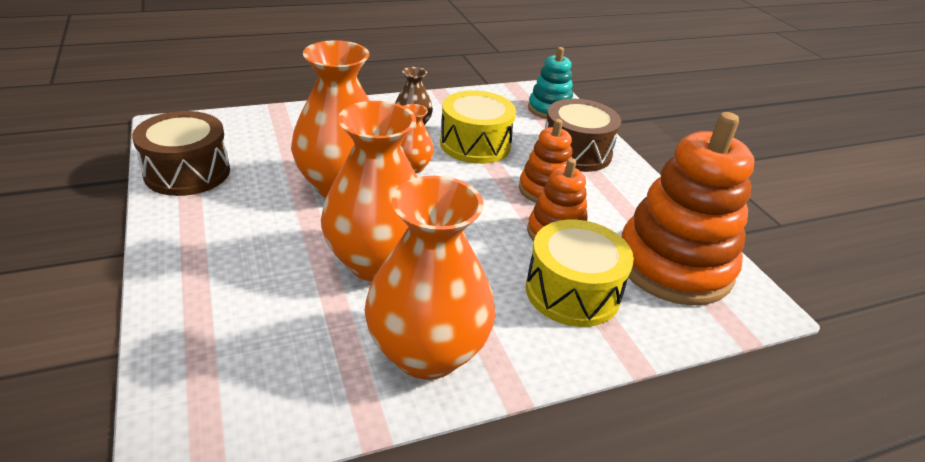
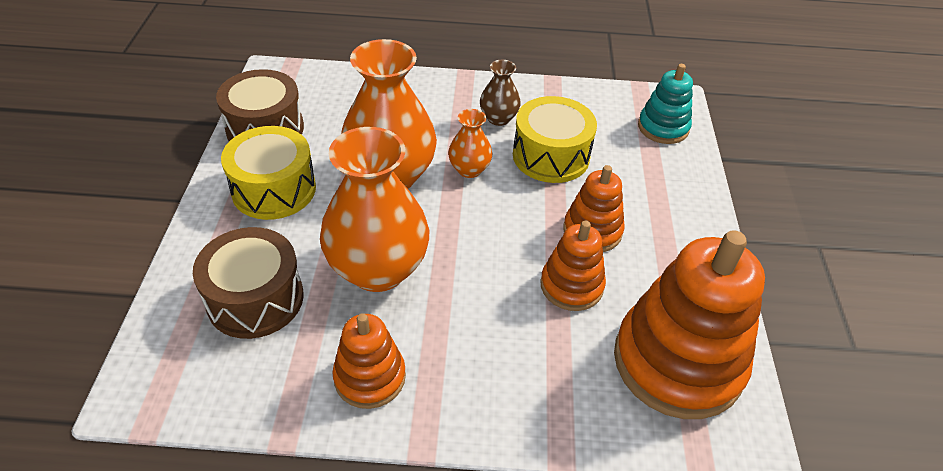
camera: 25 degrees right, 10 degrees up
orange vase [364,176,495,380] -> orange stacking toy [332,313,406,409]
yellow drum [526,220,634,327] -> yellow drum moved to [221,126,316,220]
brown drum [545,99,621,172] -> brown drum moved to [193,227,304,339]

